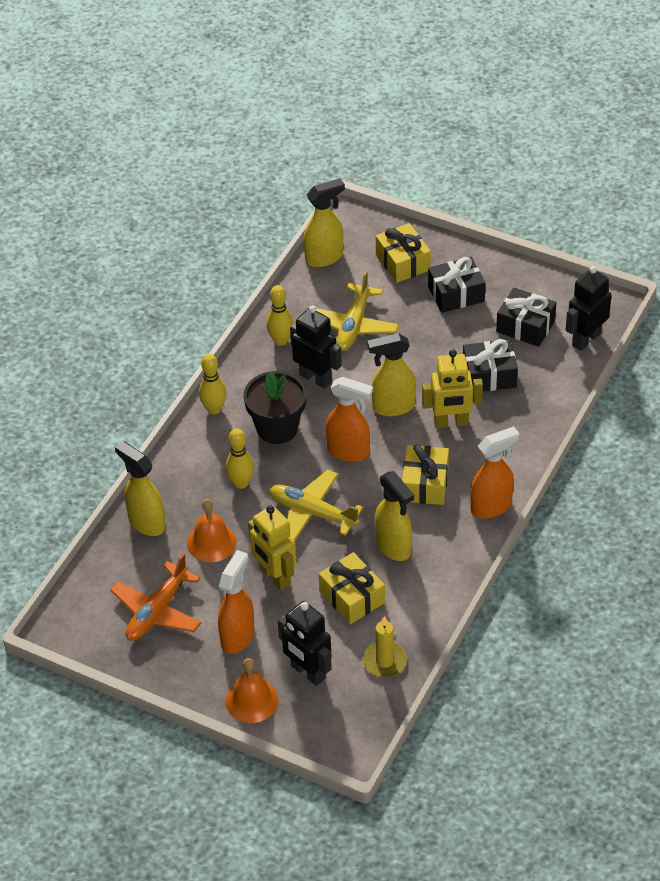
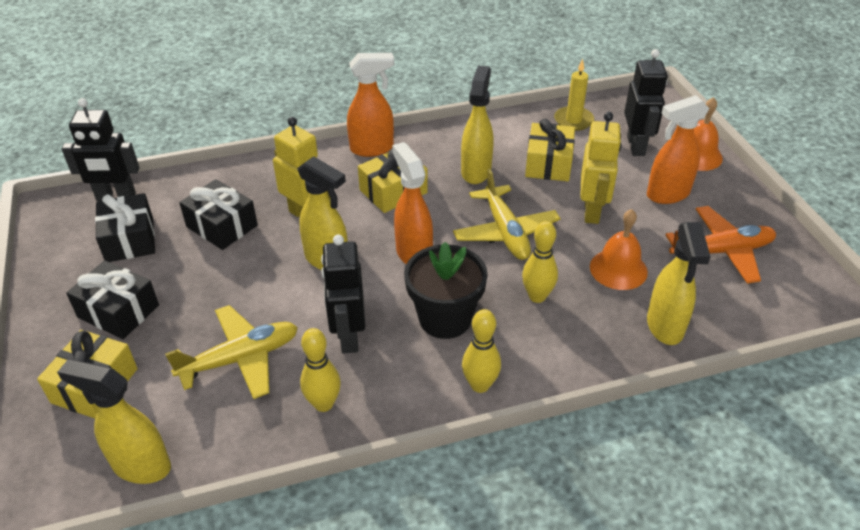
camera: 135 degrees left, 5 degrees down
orange spray bottle [470,426,520,519] -> orange spray bottle turned 150 degrees clockwise [347,53,394,157]

